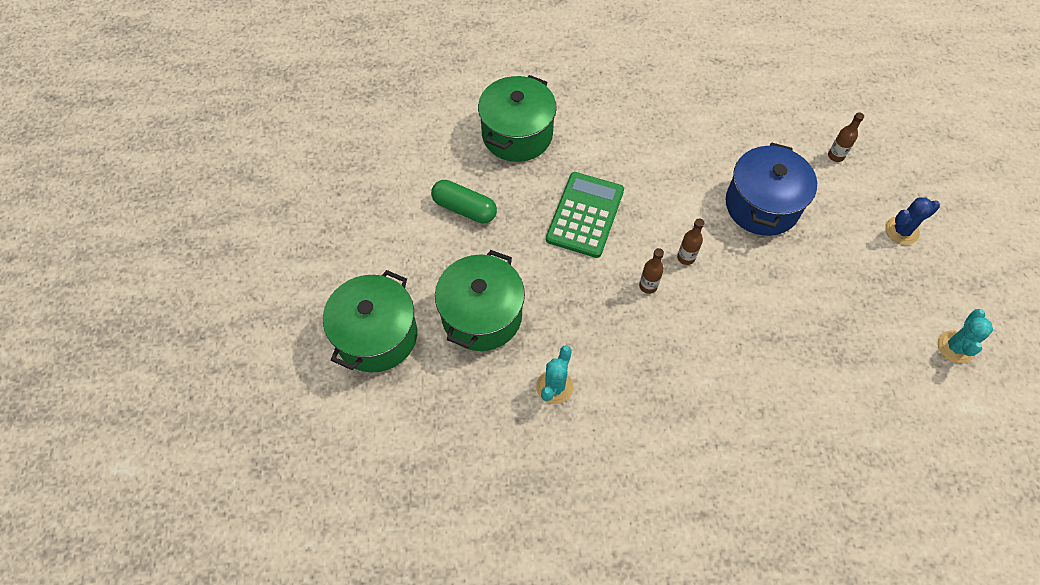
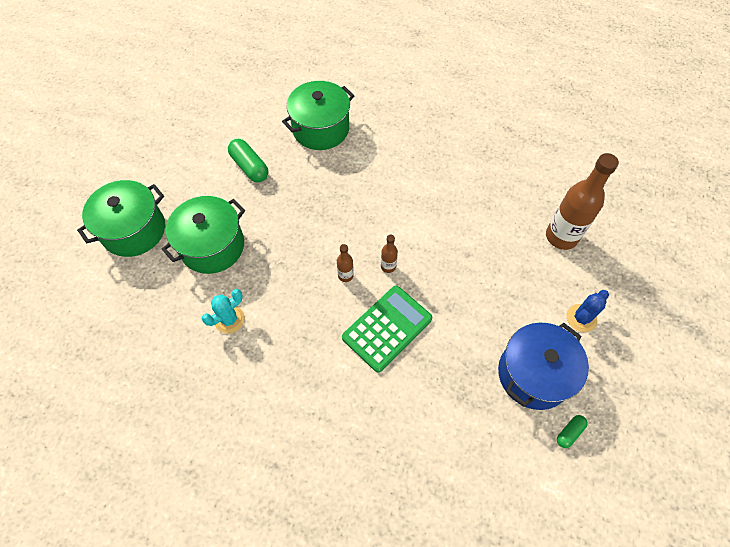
camera: 25 degrees right, 0 degrees up
green calculator [546,172,624,258] -> green calculator moved to [342,286,432,372]
blue pot [726,142,817,236] -> blue pot moved to [498,323,589,410]
brown bottle [828,112,864,162] -> brown bottle [546,153,619,250], size x2.19
blue cactus [885,197,940,245] -> blue cactus turned 45 degrees counterclockwise [567,290,609,332]
turquoise cactus [938,309,993,364] -> green capsule [557,415,588,448]

